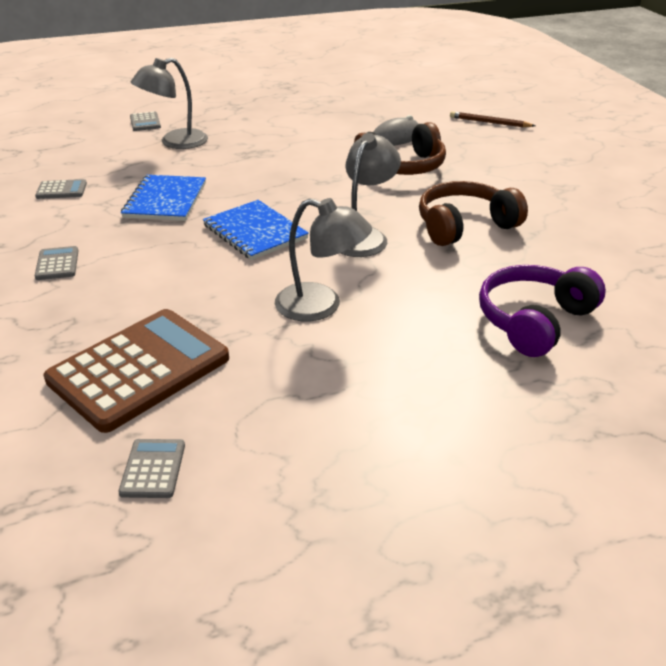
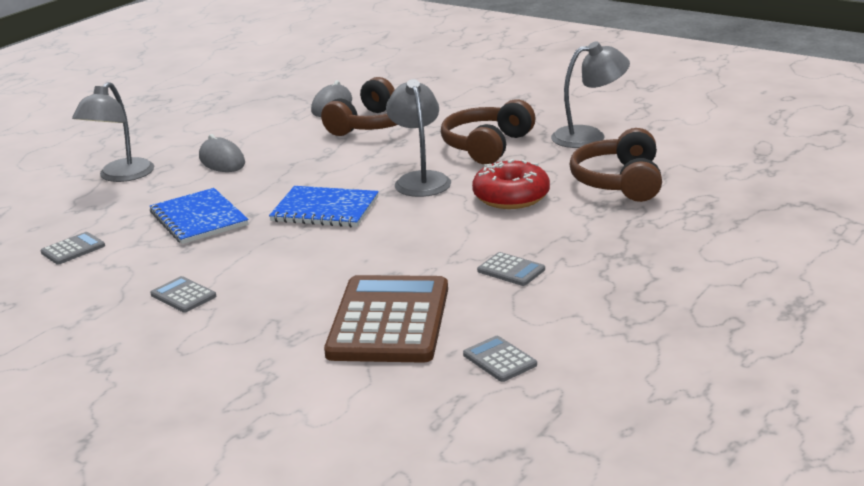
camera: 35 degrees left, 10 degrees down
grey calculator [130,112,161,131] -> grey calculator moved to [477,252,545,286]
grey lamp [275,198,372,321] -> grey lamp moved to [551,41,630,148]
brown pencil [450,111,535,127] -> none
purple headphones [479,265,606,357] -> brown headphones [569,128,662,202]
none -> grey mouse [199,134,245,172]
none -> red donut [472,159,550,209]

